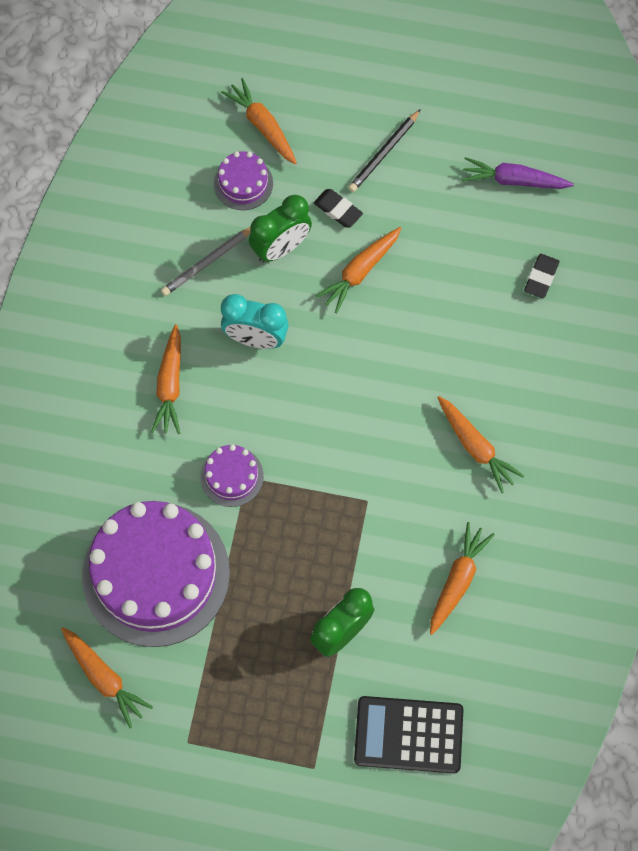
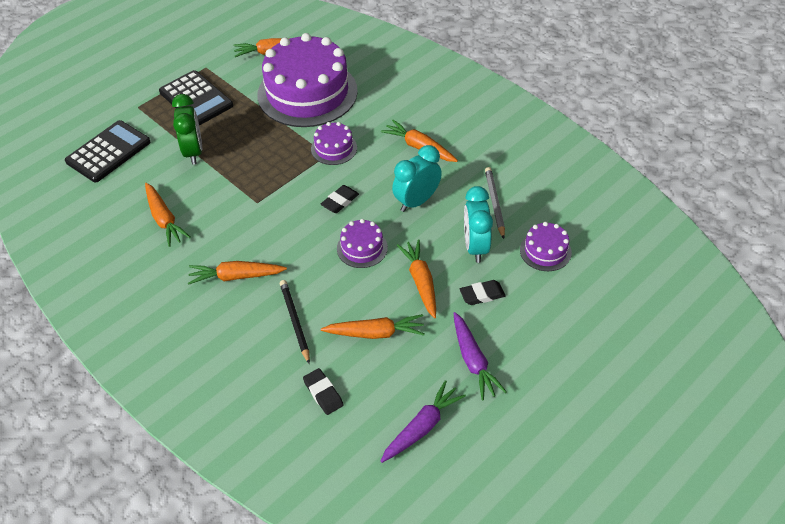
camera: 125 degrees right, 20 degrees down
orange carrot [221,78,297,164] -> orange carrot moved to [321,314,425,339]
green clock [249,195,312,263] -> turquoise clock [464,186,493,263]
black pencil [348,109,421,192] -> black pencil moved to [280,280,310,364]
none -> black calculator [159,70,233,125]
none -> black eraser [321,185,359,213]
none -> purple cake [337,219,388,268]
none -> purple carrot [453,312,507,401]

